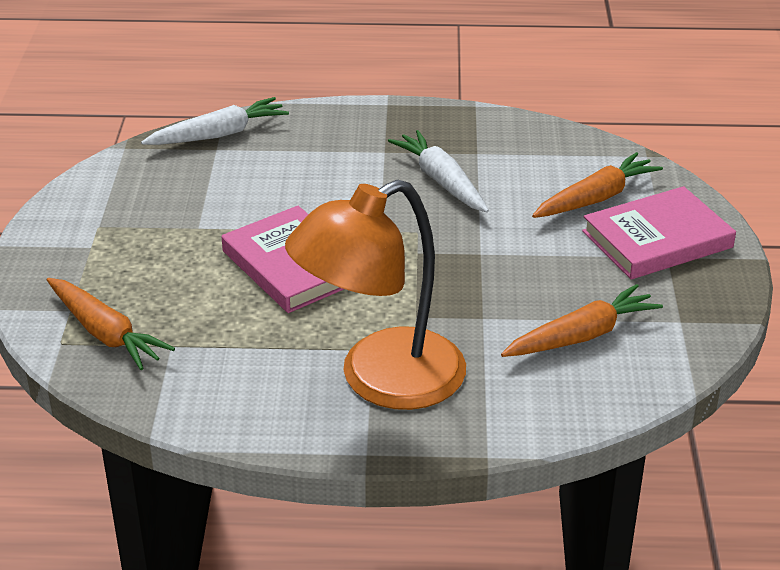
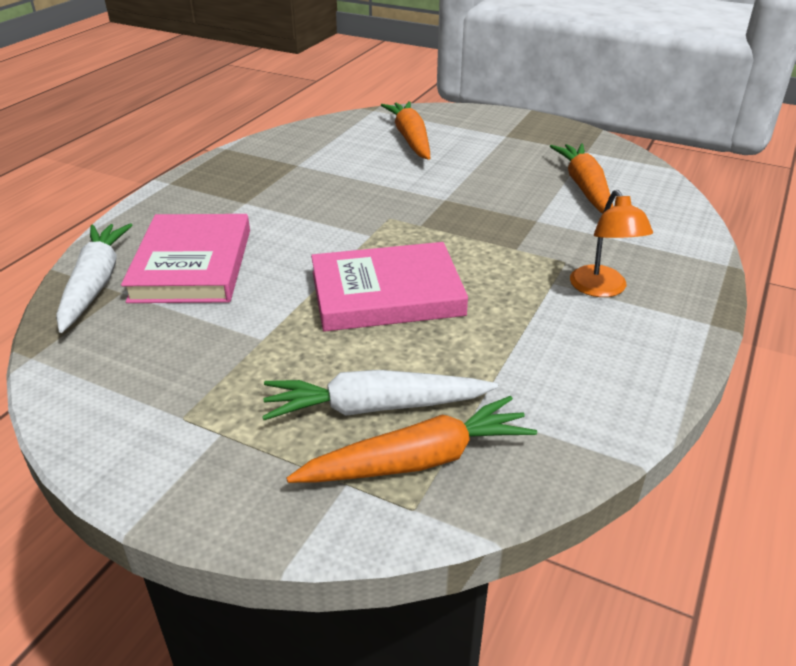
camera: 65 degrees left, 0 degrees up
orange lamp [285,179,466,410] -> orange lamp [570,190,653,297], size x0.45
white carrot [388,130,489,213] -> white carrot moved to [262,370,498,420]
pink book [582,186,736,279] -> pink book moved to [121,214,250,303]

